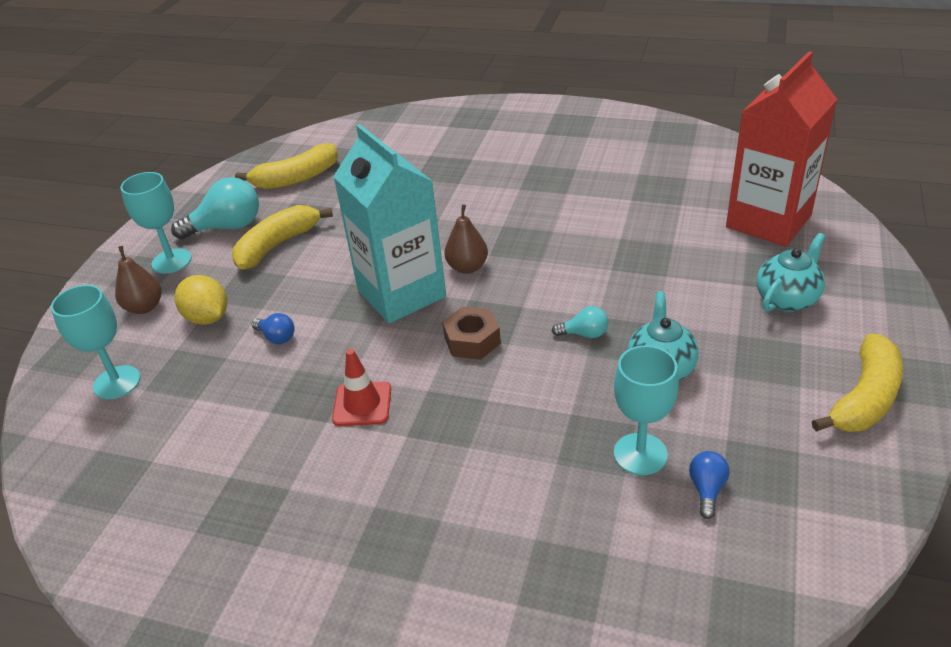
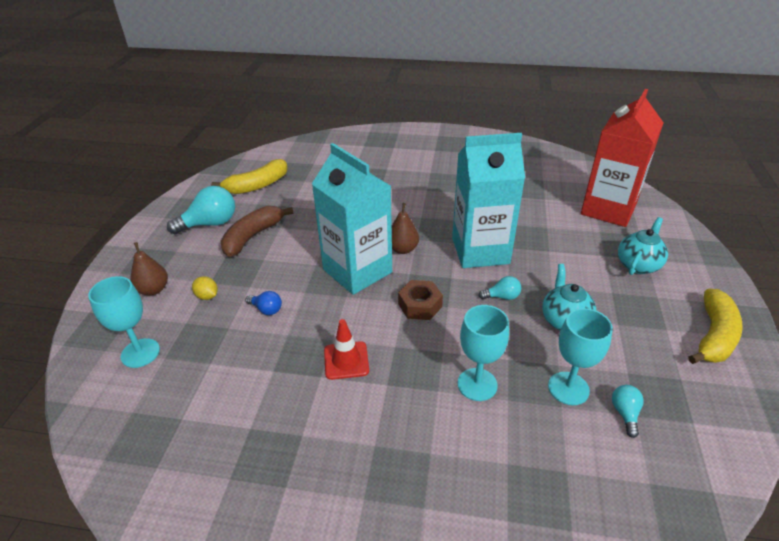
camera: 10 degrees left, 0 degrees up
turquoise goblet [121,172,192,274] -> turquoise goblet moved to [458,305,509,401]
yellow lemon [175,275,227,325] -> yellow lemon [192,276,218,300], size x0.61
yellow banana [232,205,333,270] -> brown banana [221,206,293,257]
blue light bulb [689,451,729,519] -> turquoise light bulb [612,385,644,438]
none -> turquoise carton [452,133,525,268]

